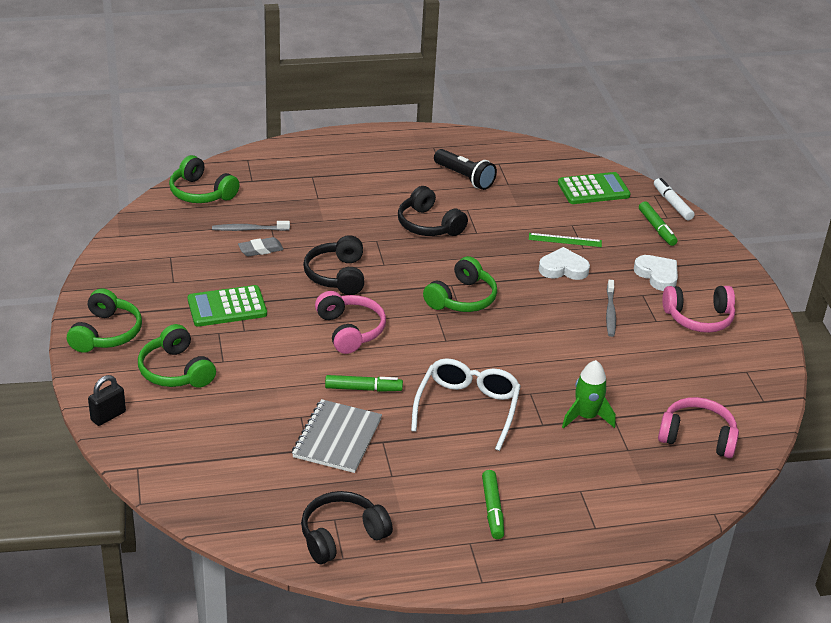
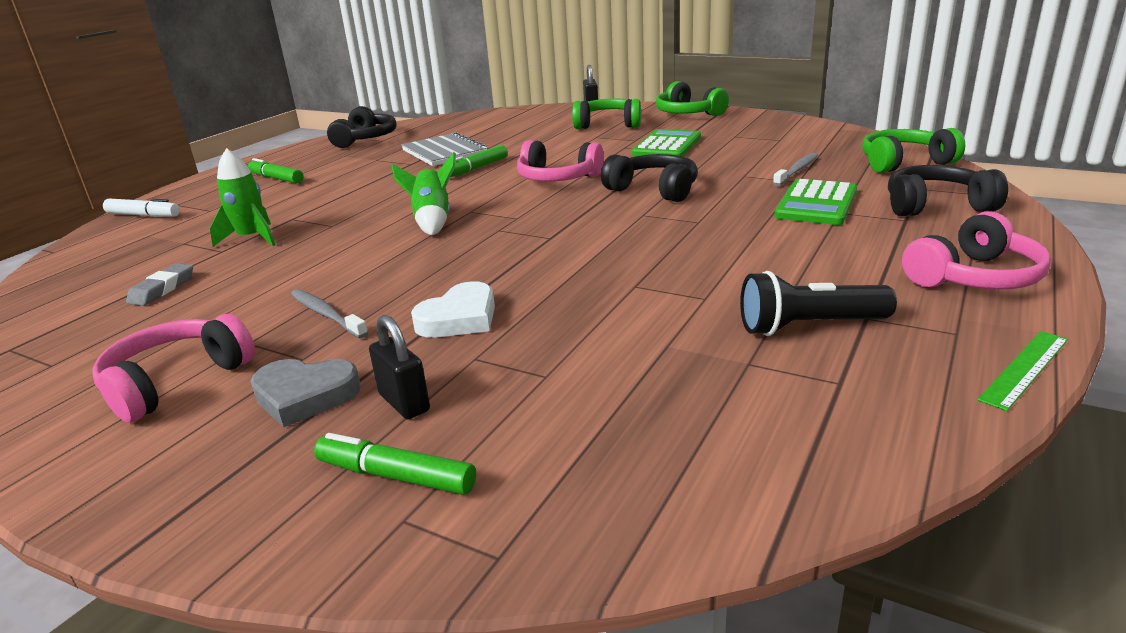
camera: 135 degrees right, 10 degrees down
grey eraser [238,237,284,257] -> grey eraser moved to [126,263,193,306]
black headphones [398,186,468,236] -> black headphones moved to [888,165,1008,216]
white glasses [411,358,521,451] -> none
green headphones [423,256,497,312] -> none
green ruler [529,233,602,247] -> green ruler moved to [977,331,1068,411]
green calculator [558,172,631,204] -> green calculator moved to [774,179,857,225]
white heart [634,255,678,291] -> grey heart [251,359,361,427]
white marker [654,178,695,220] -> white marker moved to [103,198,180,217]
pink headphones [658,397,739,458] -> pink headphones moved to [902,211,1051,289]
none -> black padlock [369,315,430,419]
none -> green rocket [392,152,456,235]

